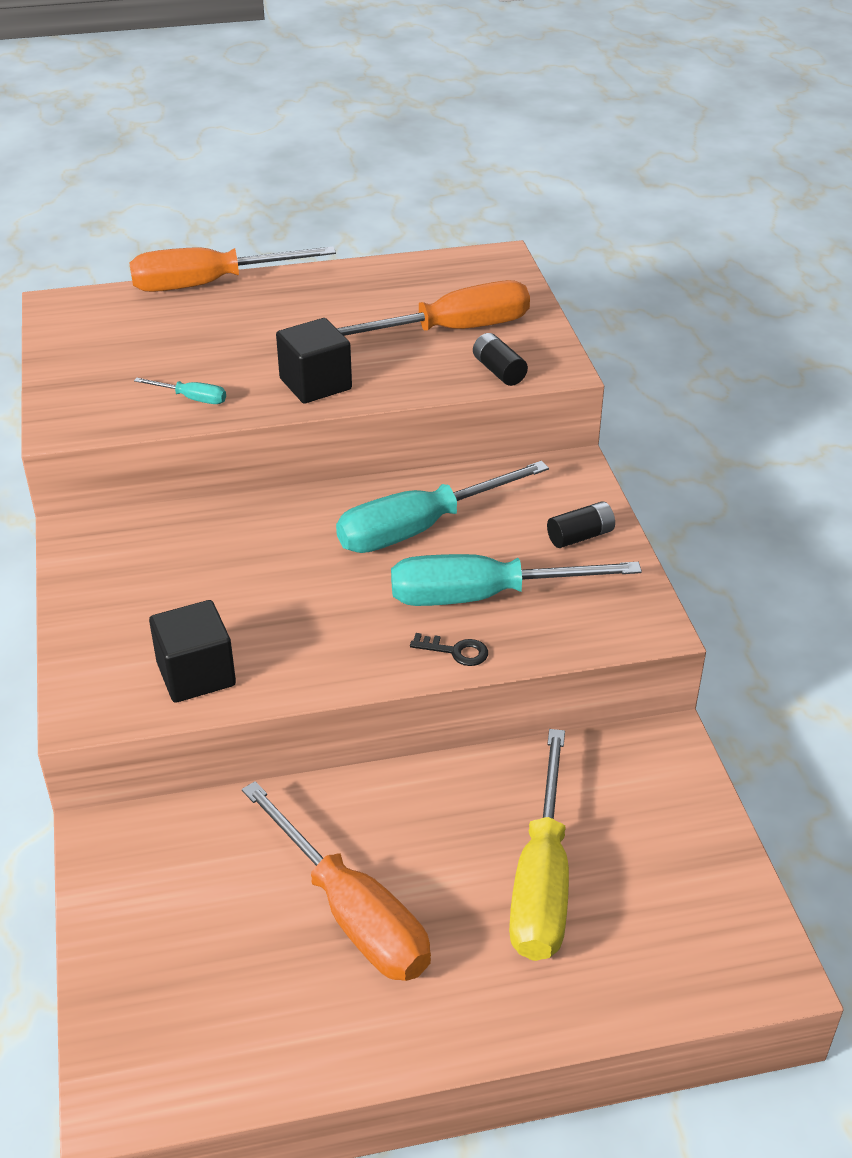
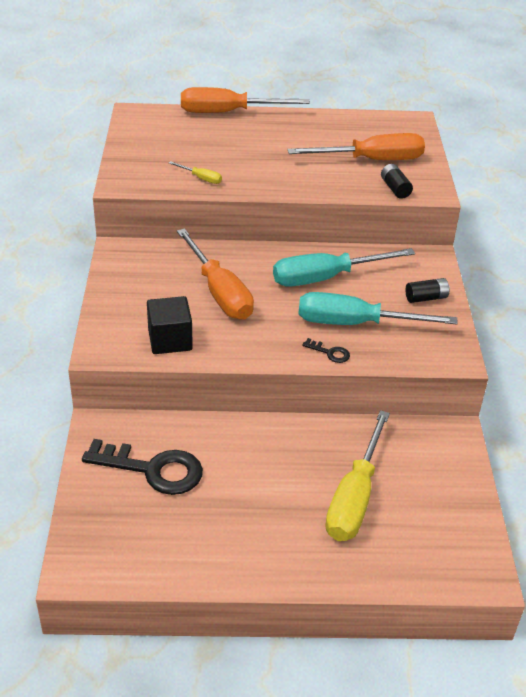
camera: 10 degrees right, 0 degrees up
turquoise screwdriver [134,378,226,404] -> yellow screwdriver [169,161,222,184]
orange screwdriver [242,781,431,981] -> orange screwdriver moved to [177,228,254,320]
black cube [276,318,352,403] -> none
none -> black key [82,439,203,495]

